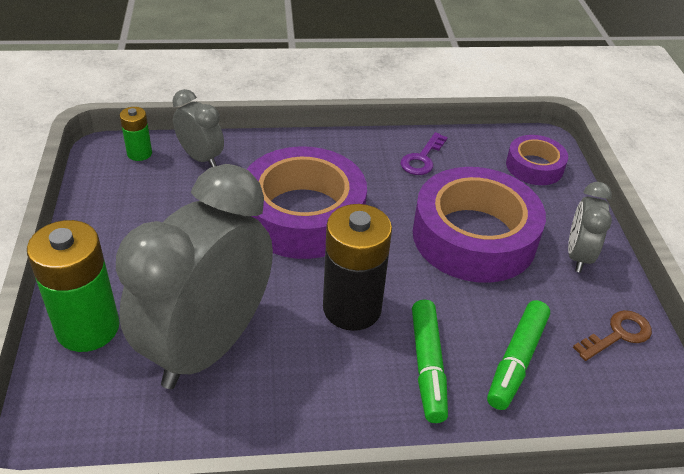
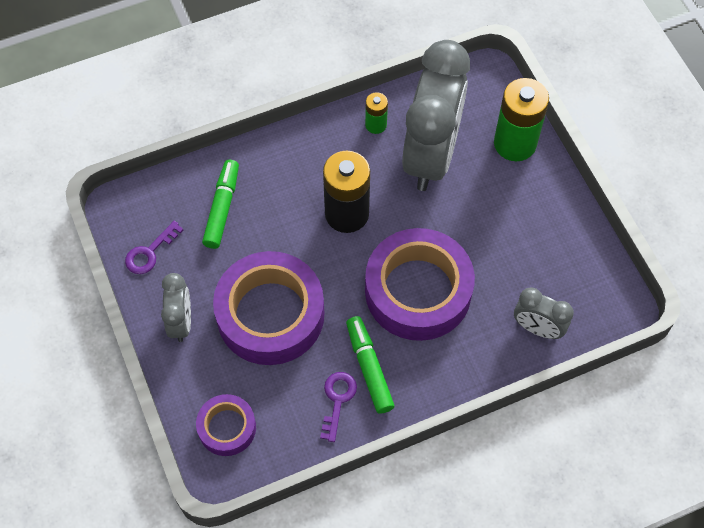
camera: 165 degrees right, 20 degrees up
green battery [120,107,152,161] -> green battery moved to [365,92,388,134]
green marker [412,300,448,423] -> green marker moved to [346,316,395,414]
brown key [573,310,652,361] -> purple key [125,221,183,274]

